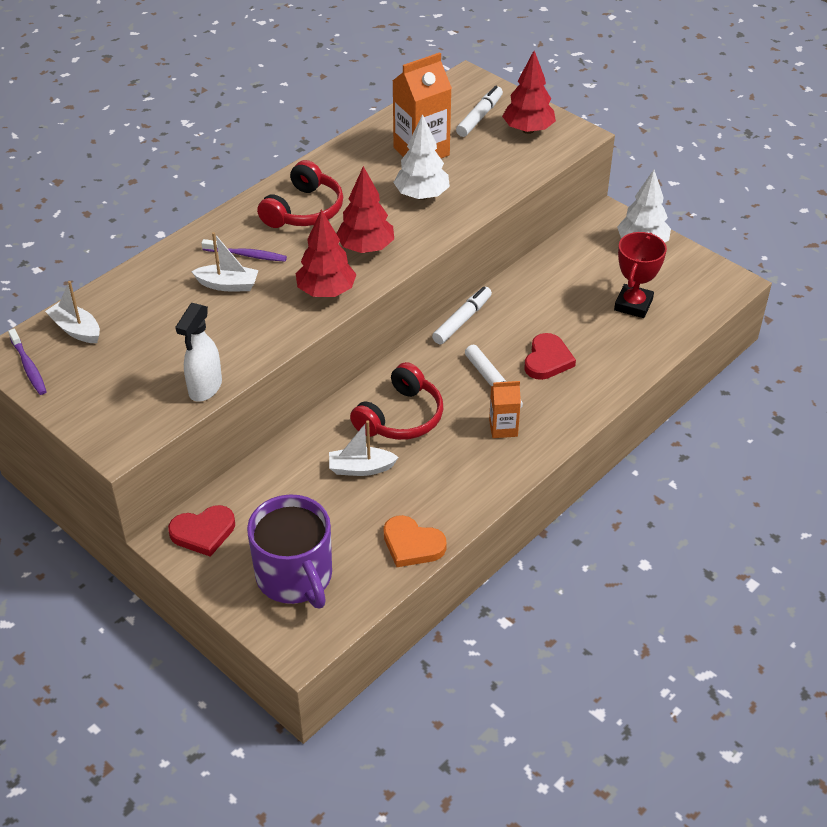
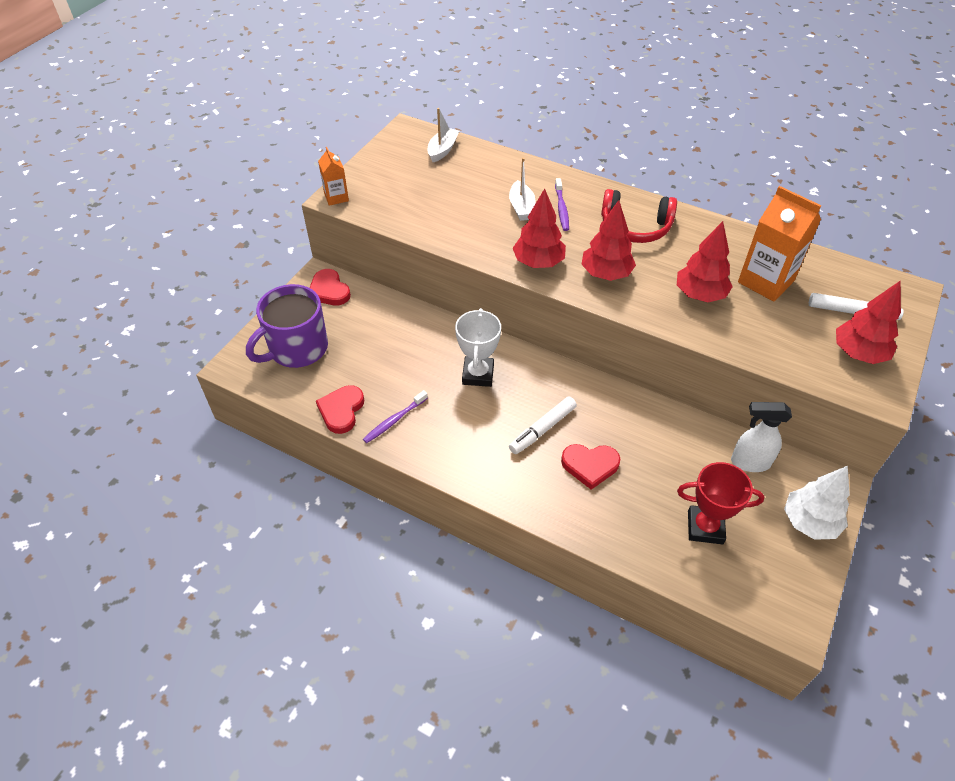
camera: 75 degrees right, 5 degrees up
purple toothbrush [8,329,47,395] -> purple toothbrush moved to [363,390,428,443]
white spray bottle [175,303,222,402] -> white spray bottle moved to [731,402,792,472]
white boat [329,421,399,476] -> none
red headphones [350,362,443,440] -> white trophy [455,308,501,387]
orange heart [384,515,447,567] -> red heart [316,385,364,434]
white tree [393,114,450,200] -> red tree [677,221,733,302]
white marker [432,287,492,344] -> none
orange carton [489,381,521,438] -> orange carton moved to [318,147,349,206]

